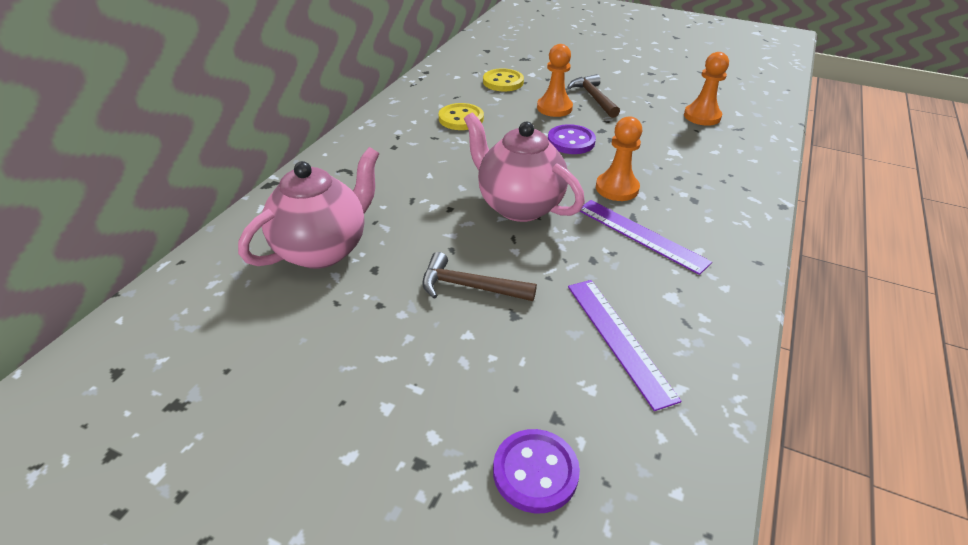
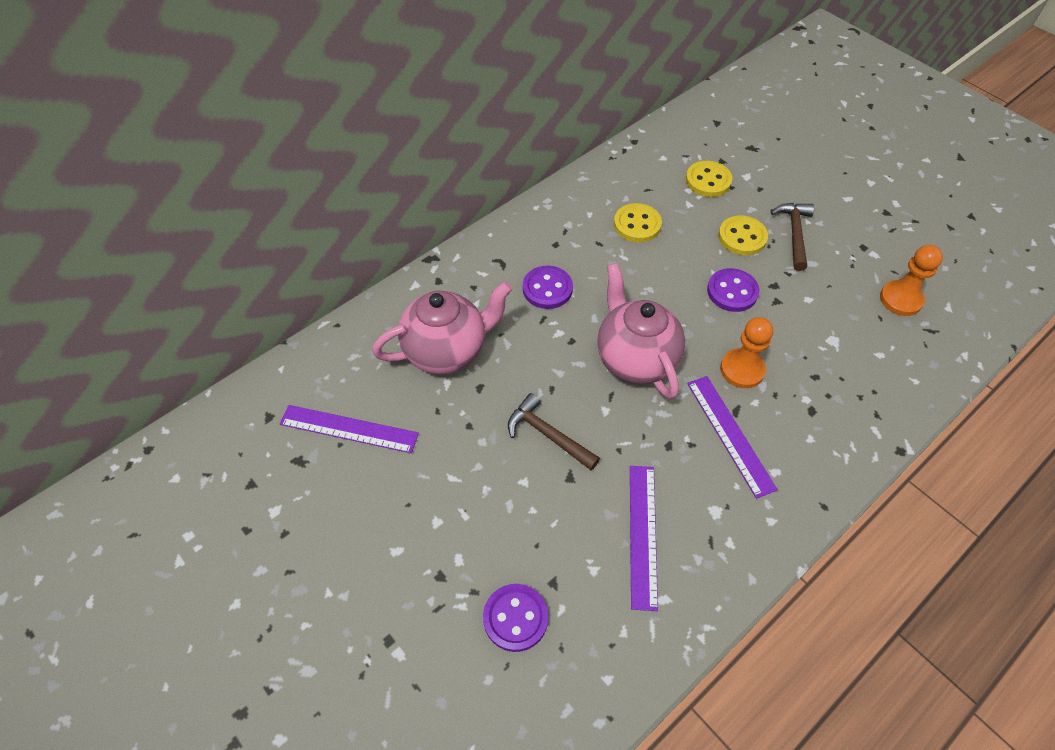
camera: 25 degrees right, 15 degrees up
orange pawn [537,44,573,117] -> yellow button [718,216,768,255]
none -> purple ruler [280,405,419,453]
none -> purple button [523,266,573,309]

